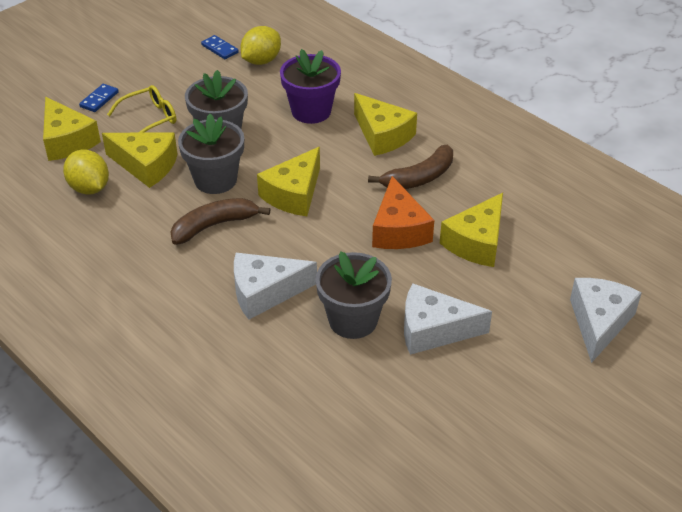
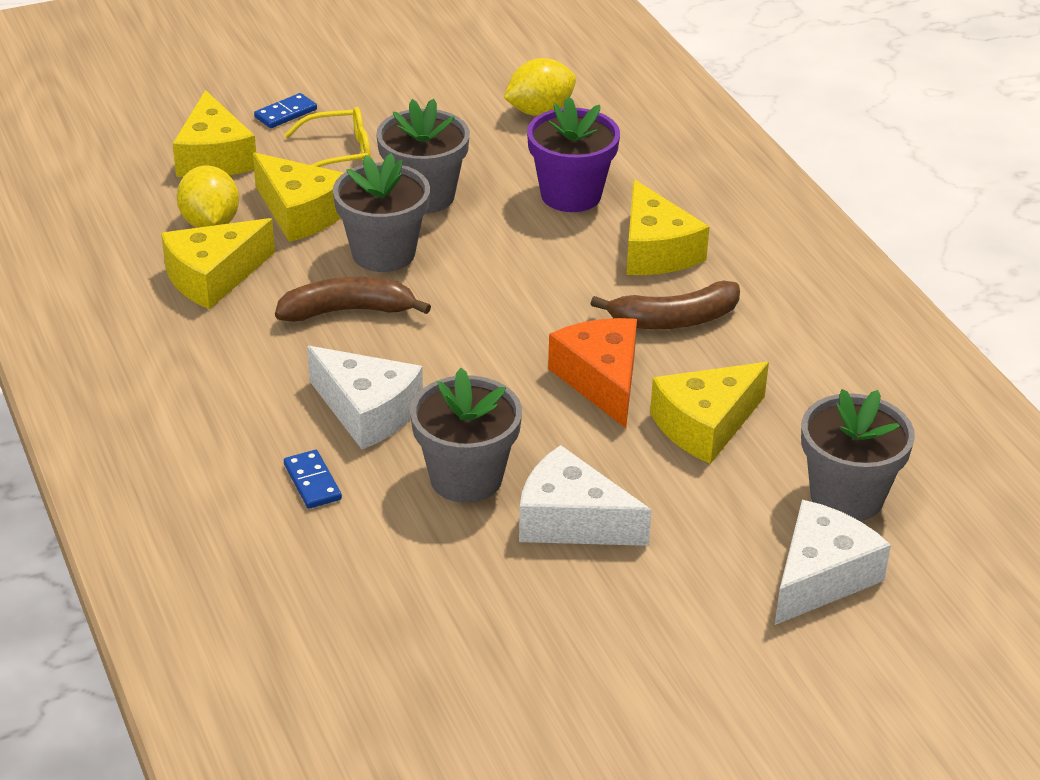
camera: 20 degrees right, 5 degrees down
blue domino [201,35,239,59] -> blue domino moved to [284,450,342,509]
white cheese [234,253,317,320] -> white cheese turned 150 degrees counterclockwise [307,346,423,449]
yellow cheese [257,147,320,216] -> yellow cheese moved to [161,218,275,309]
orange cheese [372,176,434,249] -> orange cheese turned 150 degrees clockwise [548,318,637,428]
none -> grey flower pot [801,389,915,521]

